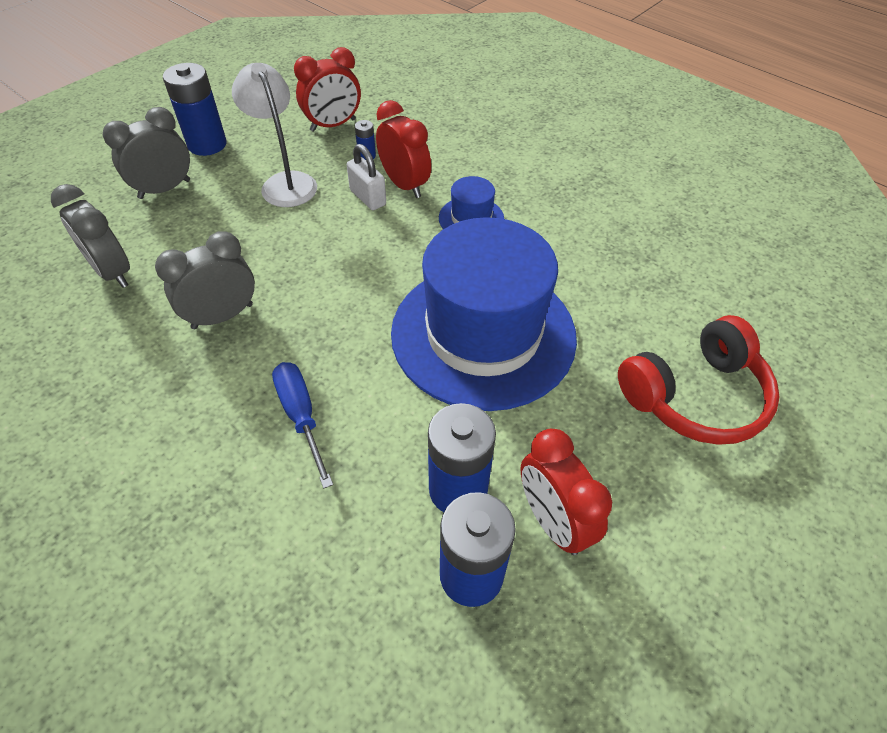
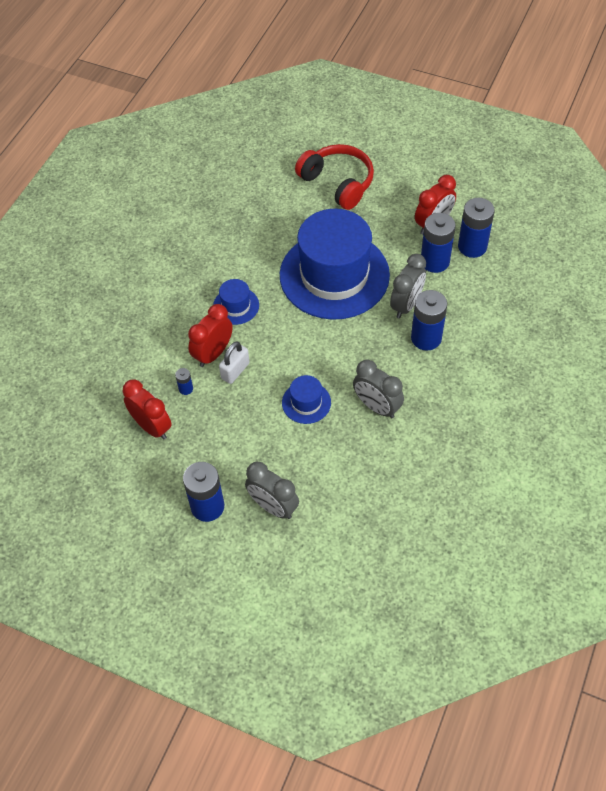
camera: 105 degrees left, 5 degrees up
grey clock [51,184,130,288] -> grey clock moved to [390,254,426,318]
white lamp [232,63,317,207] -> none
blue screwdriver [272,362,333,489] -> blue battery [411,290,447,351]
none -> blue hat [282,375,331,424]

